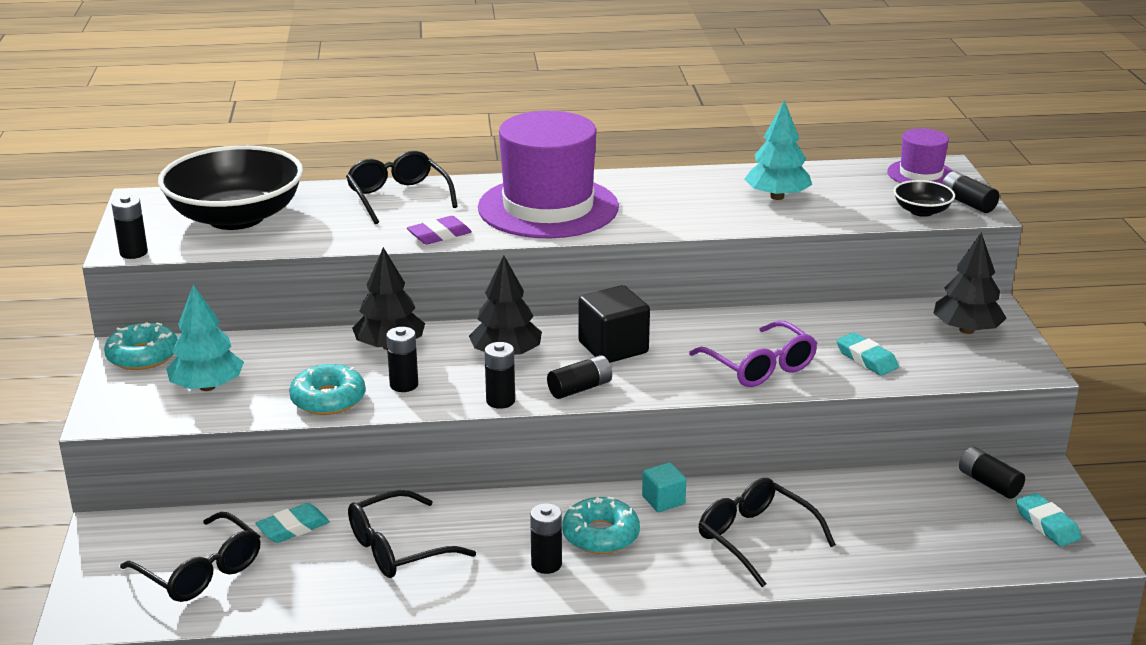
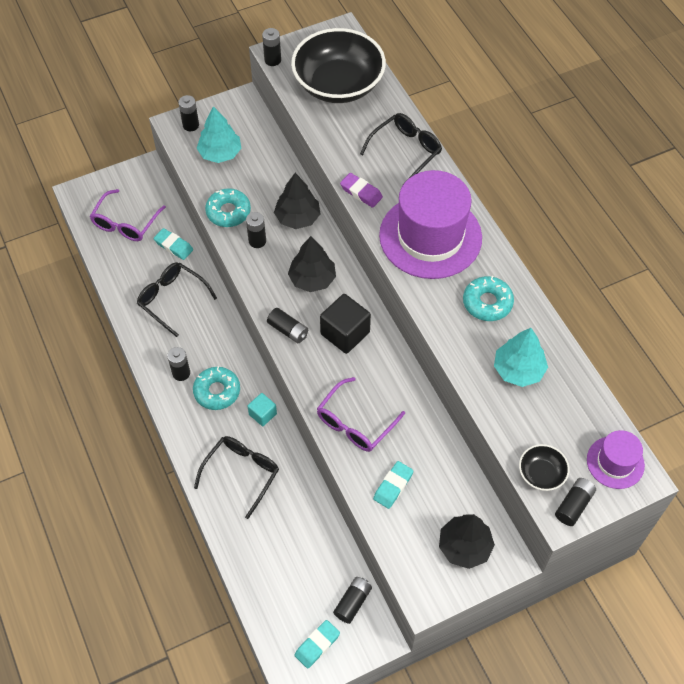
camera: 70 degrees right, 30 degrees up
turquoise donut [104,322,178,370] -> turquoise donut moved to [463,276,514,321]
black glasses [120,512,261,602] -> purple glasses [90,189,166,241]
black battery [485,342,515,409] -> black battery moved to [178,95,199,131]

